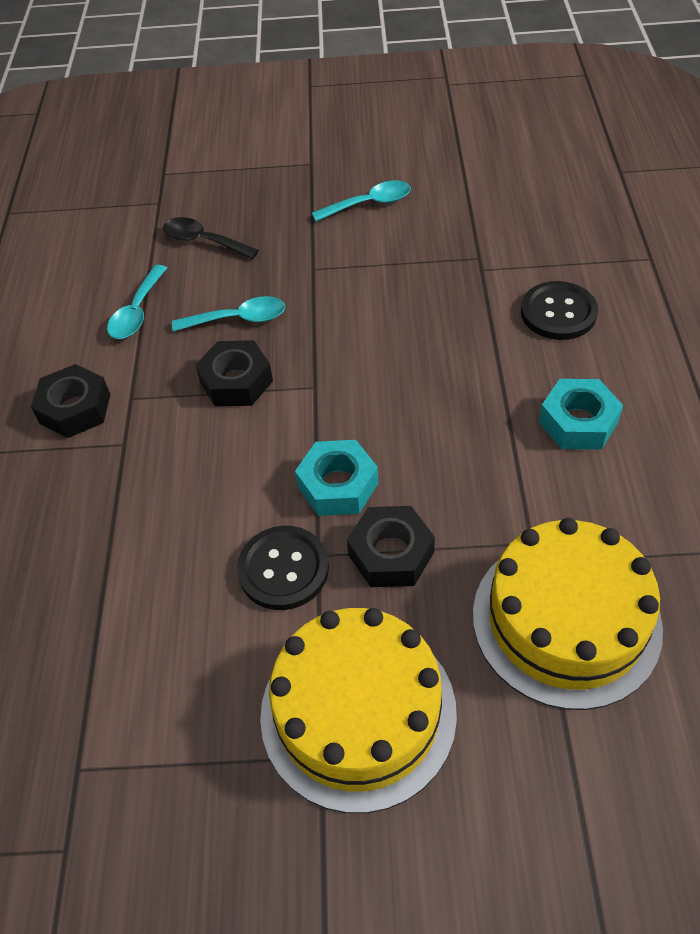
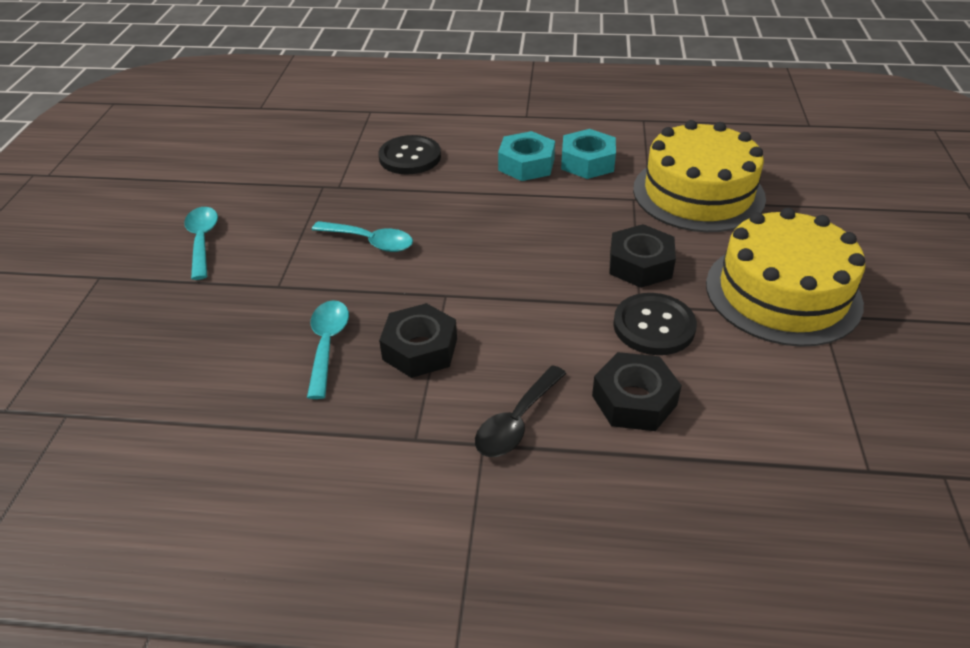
camera: 85 degrees left, 10 degrees down
black nut [31,364,111,438] -> black nut moved to [592,352,682,431]
turquoise spoon [107,265,167,339] -> turquoise spoon moved to [312,221,413,252]
black spoon [163,217,259,259] -> black spoon moved to [475,365,566,457]
turquoise nut [295,440,378,516] -> turquoise nut moved to [561,129,616,179]

